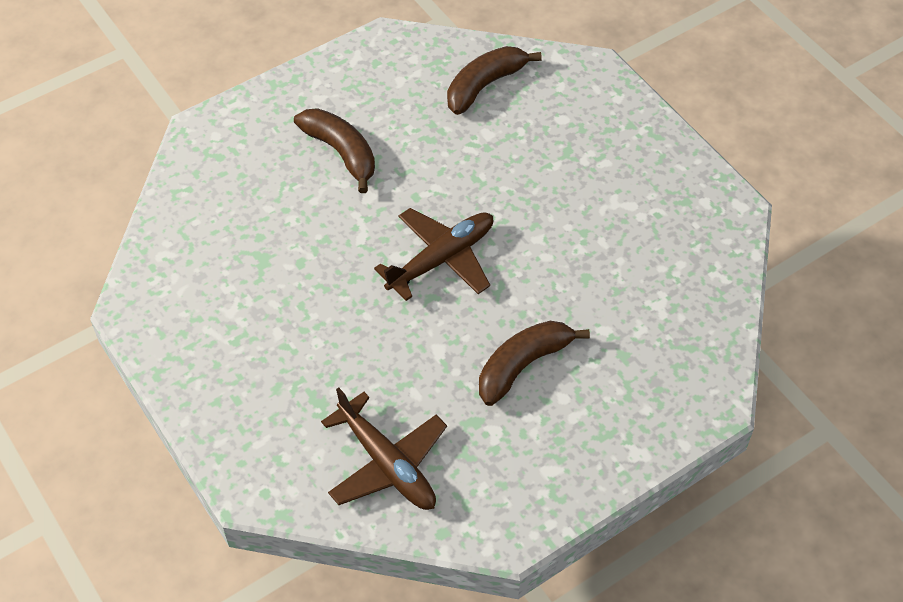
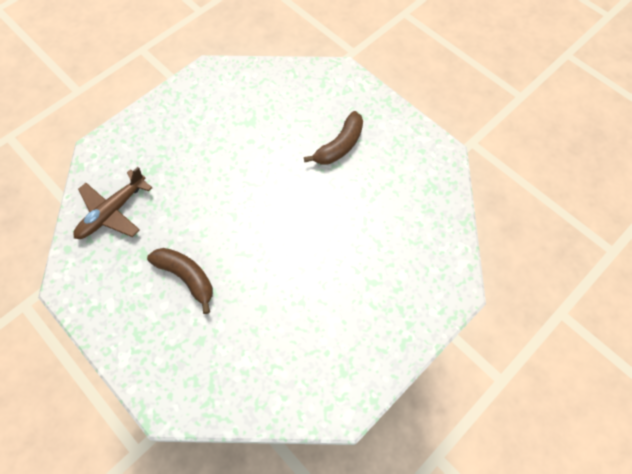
camera: 80 degrees right, 10 degrees up
brown plane [374,208,493,301] -> none
brown banana [447,46,542,115] -> none

